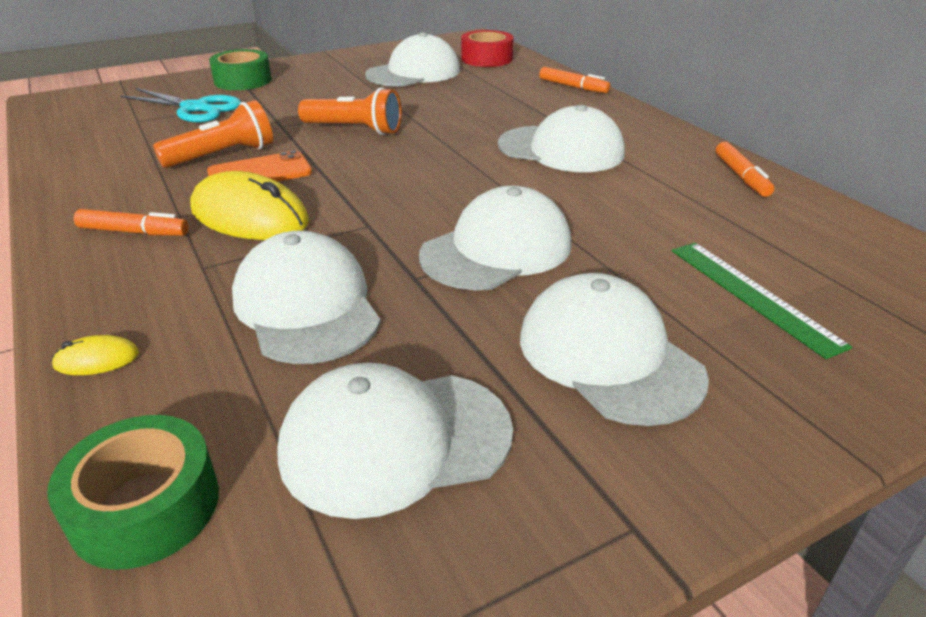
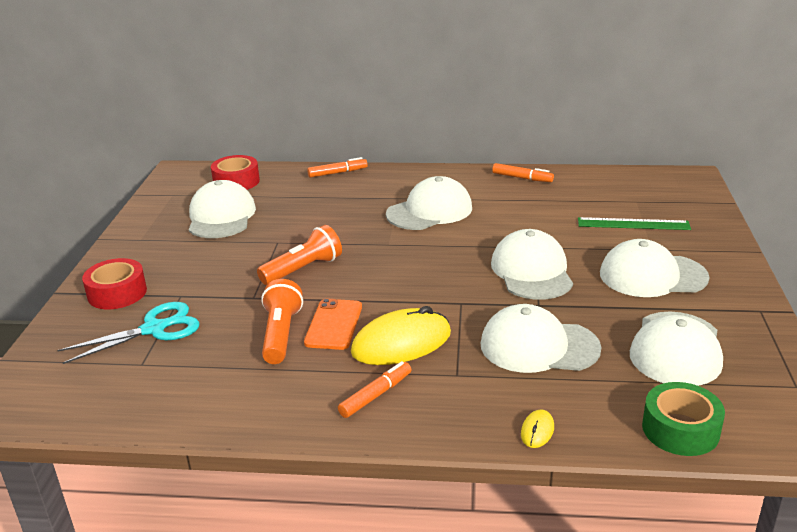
camera: 55 degrees left, 5 degrees down
green tape [209,49,272,90] -> red tape [82,258,147,309]

